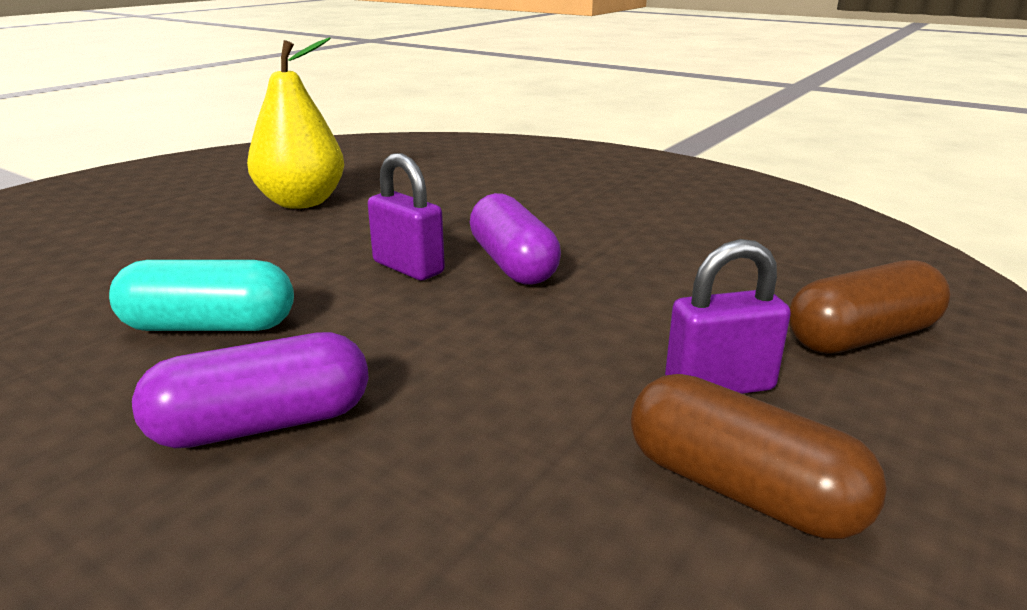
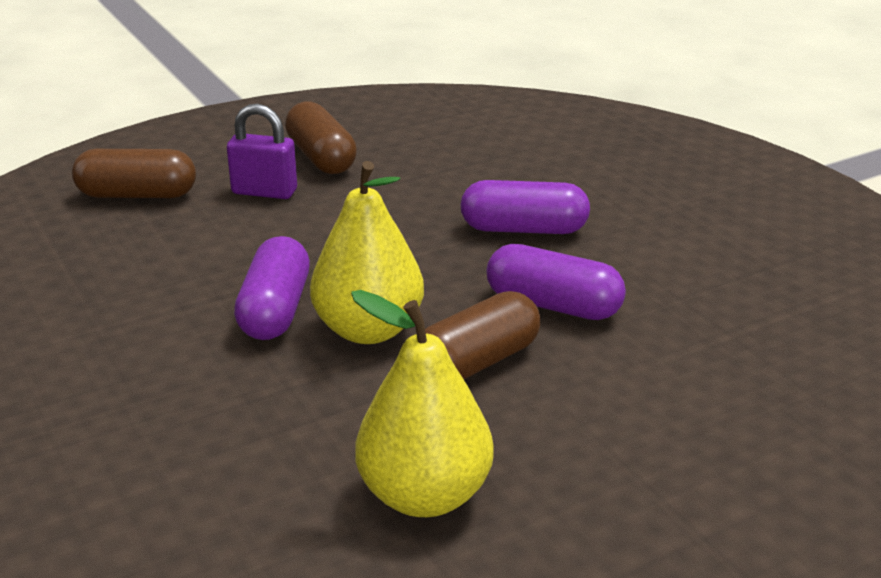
camera: 155 degrees left, 5 degrees up
turquoise capsule [109,260,294,331] -> purple capsule [486,244,626,320]
purple padlock [368,153,445,280] -> yellow pear [310,161,424,344]
none -> brown capsule [425,291,540,379]

